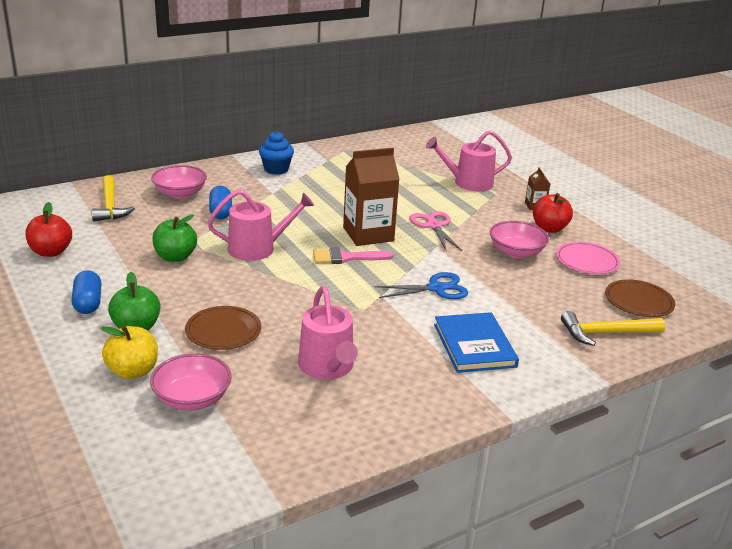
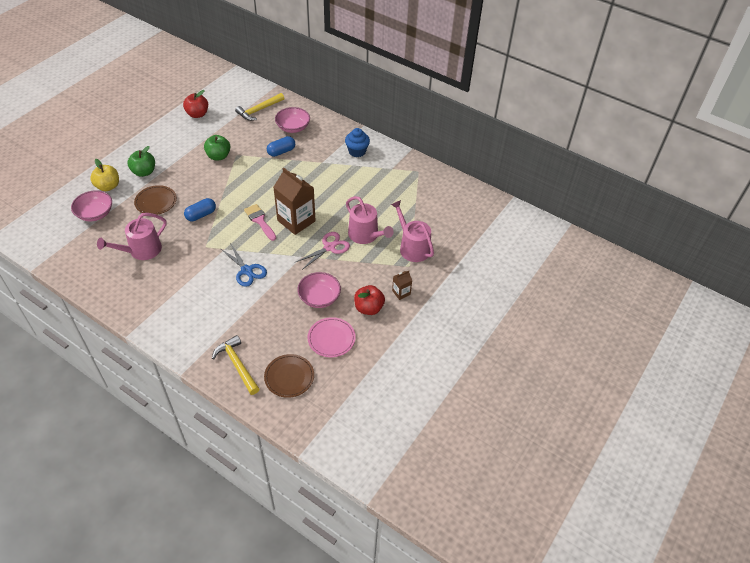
camera: 65 degrees right, 20 degrees up
blue capsule [72,270,101,314] -> blue capsule moved to [184,198,216,221]
pink watering can [207,190,314,261] -> pink watering can moved to [346,196,394,244]
blue book [434,312,519,373] -> none

